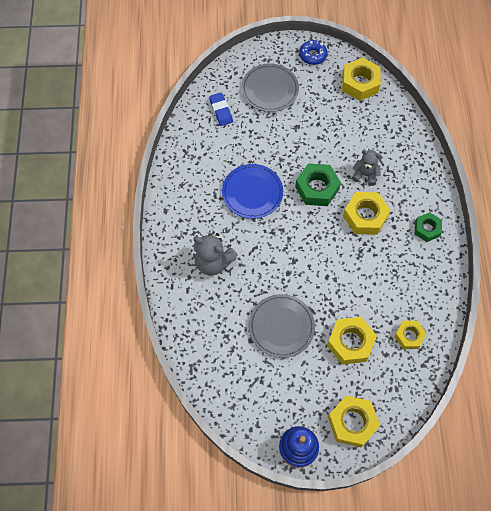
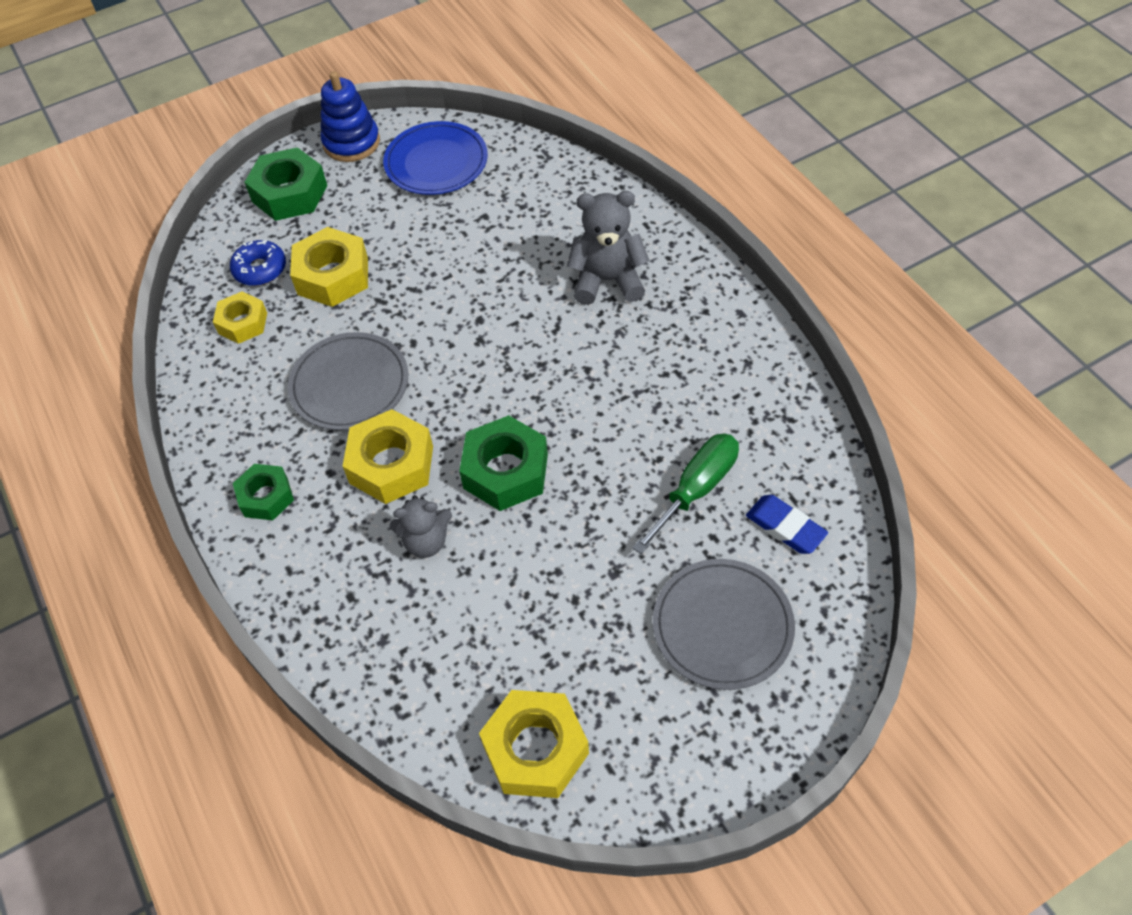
camera: 155 degrees right, 10 degrees down
blue plate [222,164,283,219] -> blue plate moved to [383,121,488,195]
grey plate [249,294,315,358] -> grey plate moved to [288,332,408,430]
blue donut [299,40,327,65] -> blue donut moved to [230,240,286,286]
yellow nut [328,395,380,447] -> green nut [245,147,327,221]
none -> green screwdriver [633,433,739,554]

